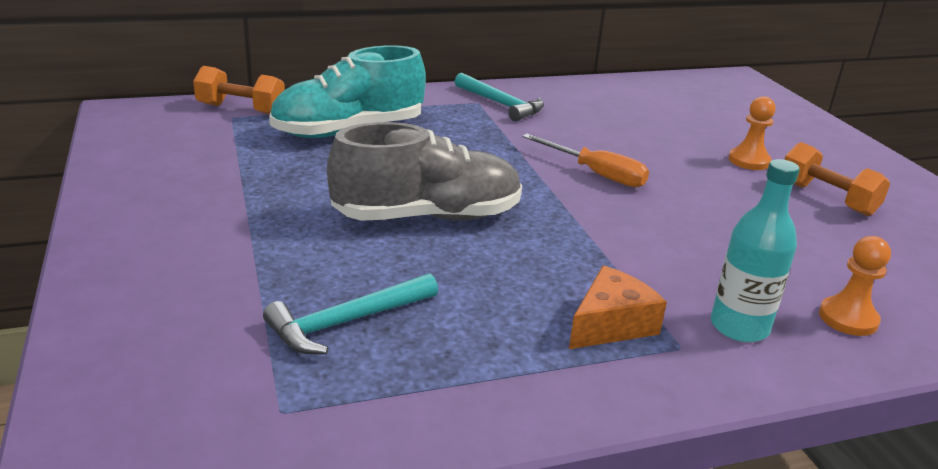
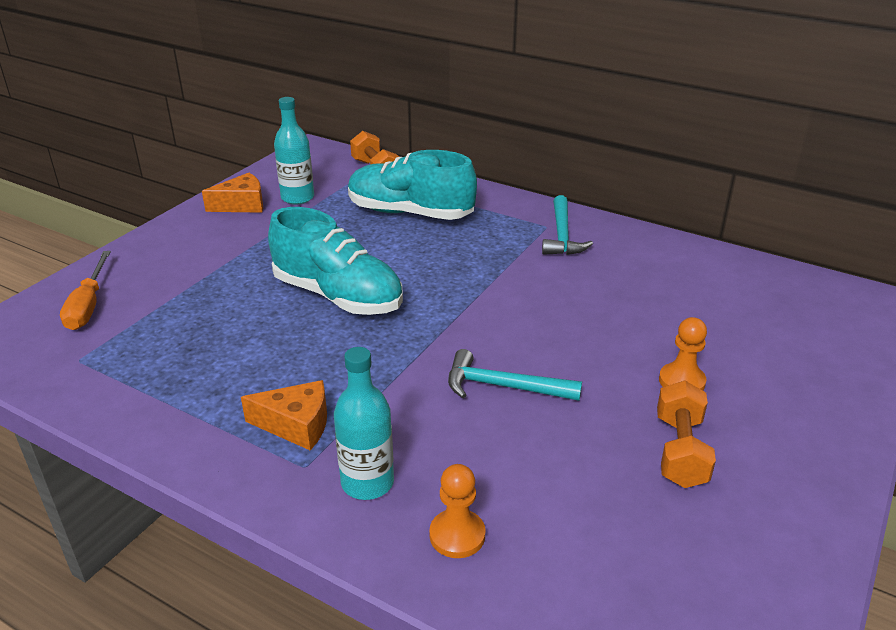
camera: 50 degrees right, 5 degrees up
turquoise hammer [263,273,438,354] -> turquoise hammer moved to [448,349,582,401]
grey shoe [327,122,522,221] -> turquoise shoe [268,207,403,315]
orange screwdriver [522,134,649,187] -> orange screwdriver moved to [60,251,111,330]
none -> orange cheese [202,173,263,213]
none -> turquoise bottle [274,97,314,205]

